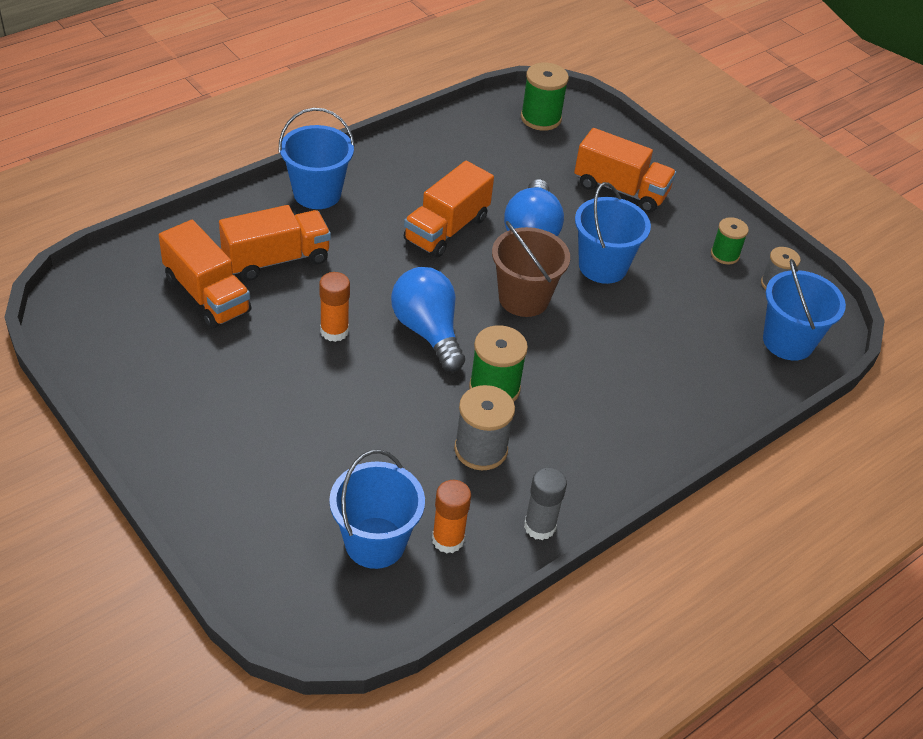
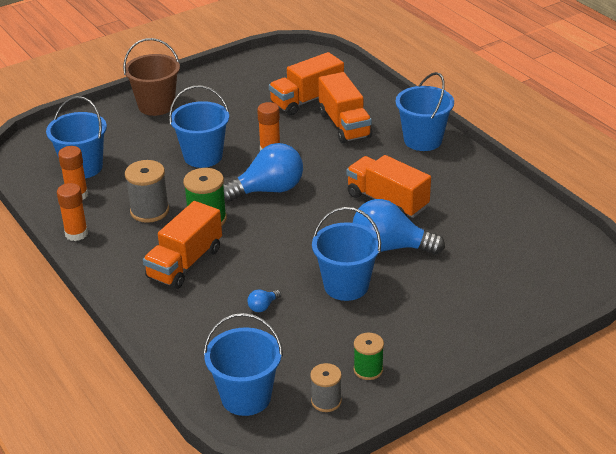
camera: 100 degrees right, 10 degrees down
brown bucket [492,221,570,317] -> brown bucket moved to [123,38,180,116]
green spool [521,62,569,131] -> none
grey glue stick [524,467,567,540] -> orange glue stick [57,183,88,241]
orange truck [574,128,676,213] -> orange truck moved to [143,201,222,289]
none -> blue bucket [169,85,229,168]
none -> blue light bulb [247,290,281,312]

